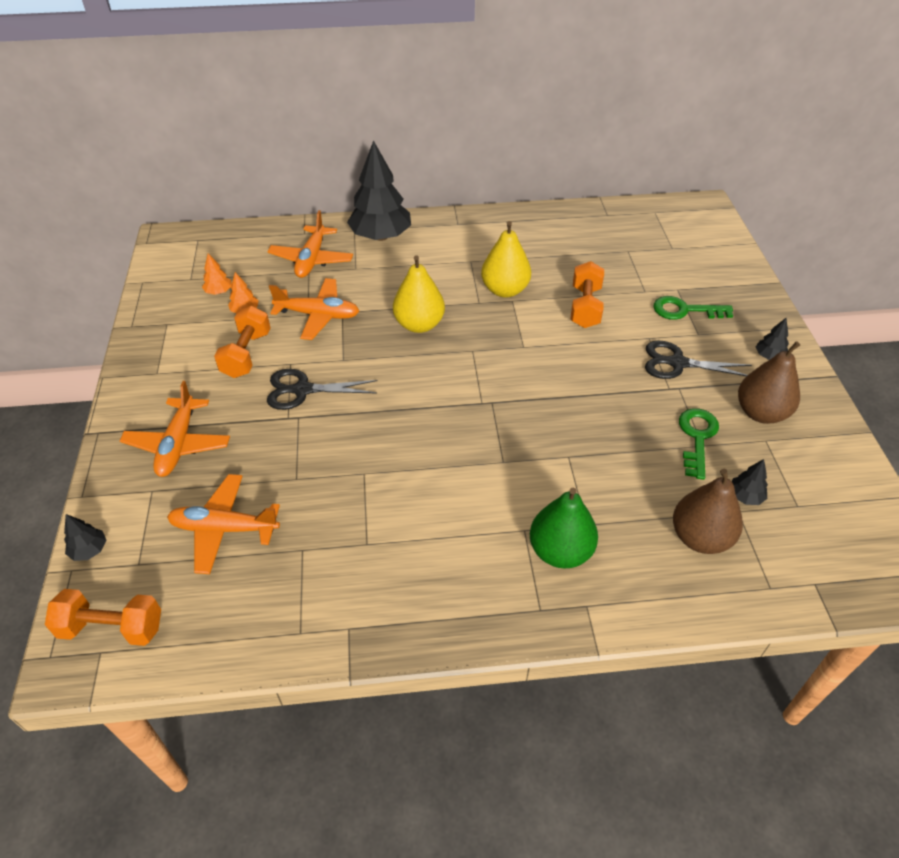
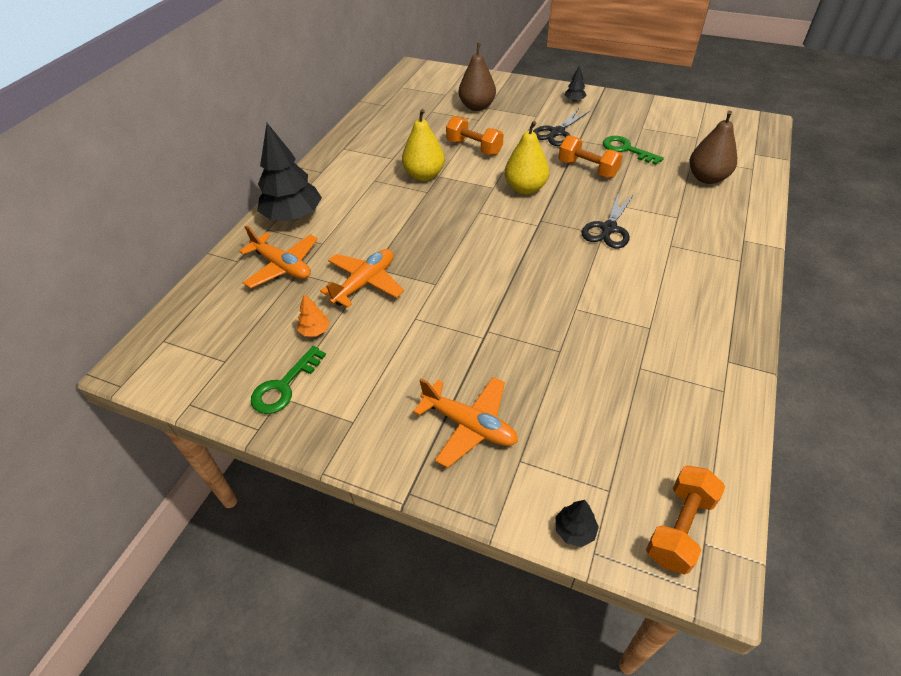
camera: 60 degrees left, 0 degrees up
orange plane [167,474,280,574] -> none
orange tree [202,253,232,295] -> none
orange dumbbell [214,306,271,378] -> orange dumbbell moved to [559,135,623,178]
black scissors [267,369,378,410] -> black scissors moved to [582,192,634,248]
yellow pear [393,255,445,333] -> yellow pear moved to [505,121,549,195]
green pear [530,488,598,568] -> none
green key [654,296,733,320] -> green key moved to [251,346,326,414]
black tree [732,459,768,505] -> none
brown pear [738,341,800,424] -> brown pear moved to [459,43,496,111]

